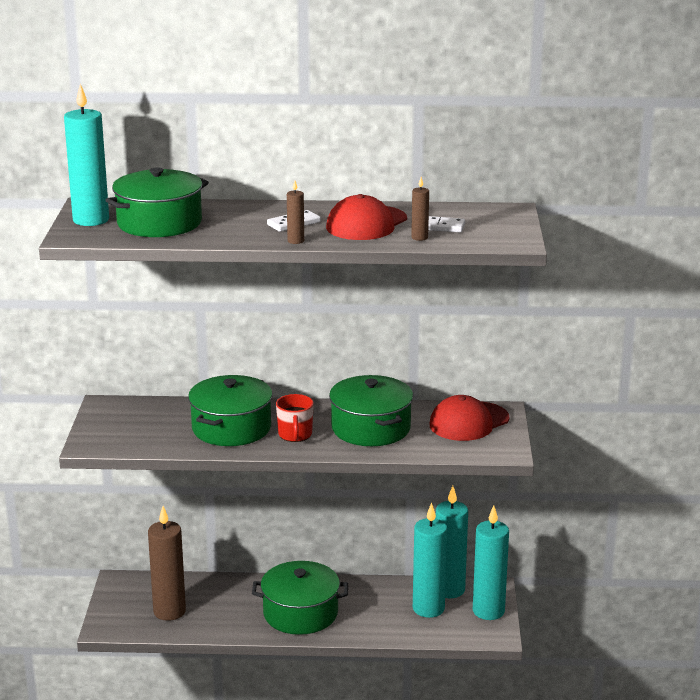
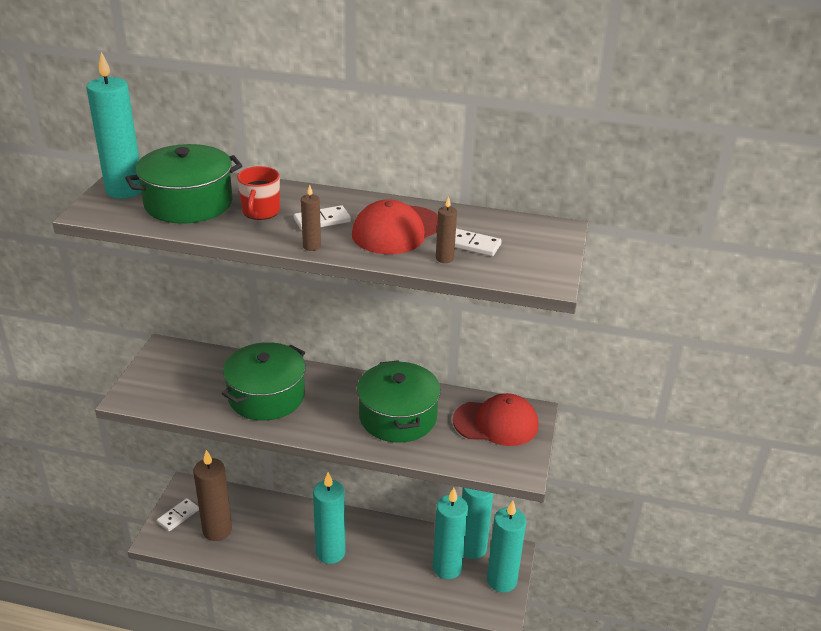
camera: 10 degrees right, 10 degrees up
green pot [252,561,348,635] -> turquoise candle [313,472,345,564]
red mug [276,394,314,442] -> red mug moved to [237,166,280,220]
red cap [429,395,509,441] -> red cap turned 150 degrees counterclockwise [453,393,538,446]
none -> white domino [157,498,199,531]

